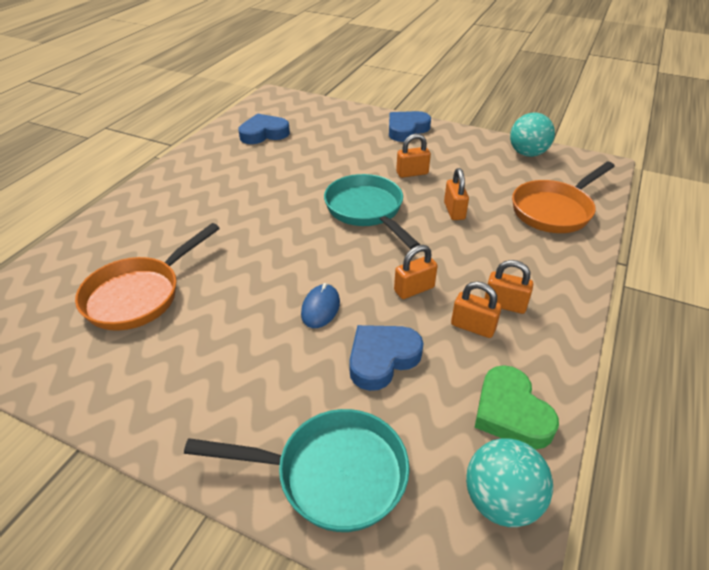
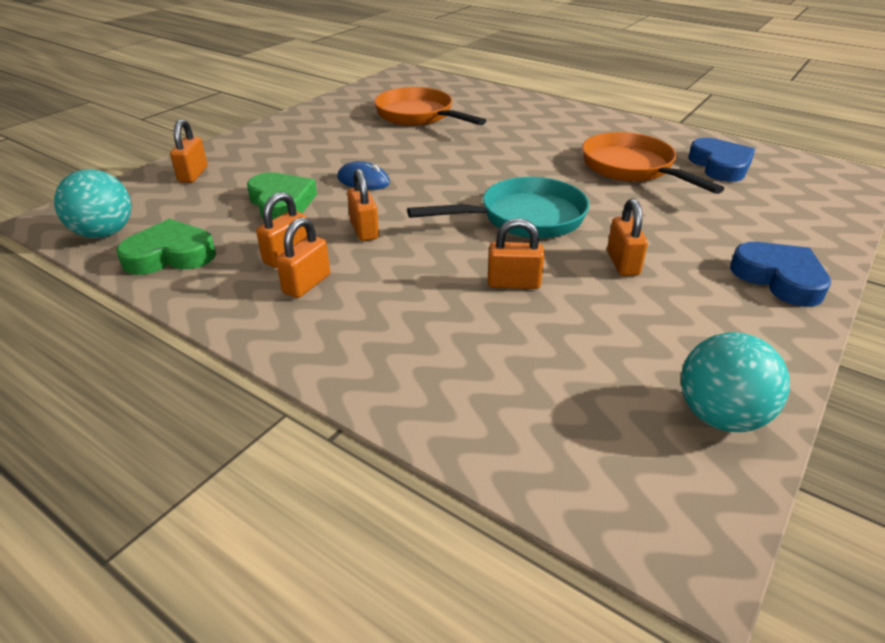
camera: 100 degrees right, 5 degrees down
turquoise pan [184,409,410,532] -> orange padlock [170,119,207,183]
blue heart [349,325,424,391] -> green heart [247,172,317,220]
orange pan [512,162,615,233] -> orange pan moved to [582,132,725,194]

